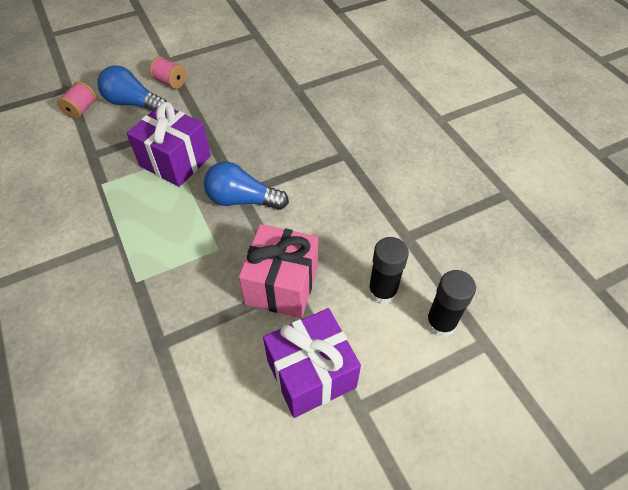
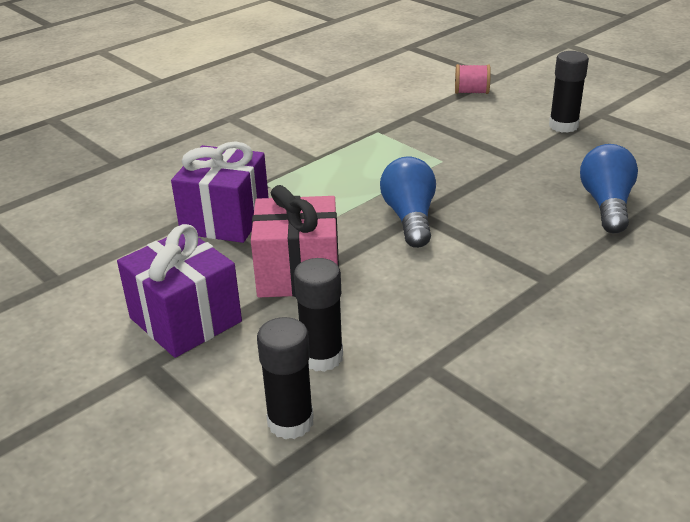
camera: 75 degrees right, 20 degrees down
blue light bulb [97,65,167,111] -> blue light bulb moved to [580,144,638,233]
purple gift [126,102,211,187] -> purple gift moved to [171,141,269,243]
pink spool [149,56,186,89] -> black glue stick [549,51,589,133]

